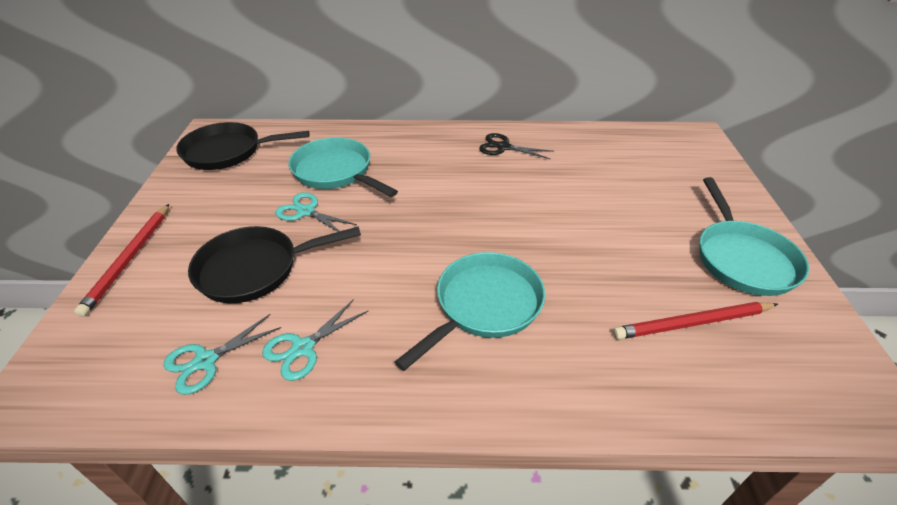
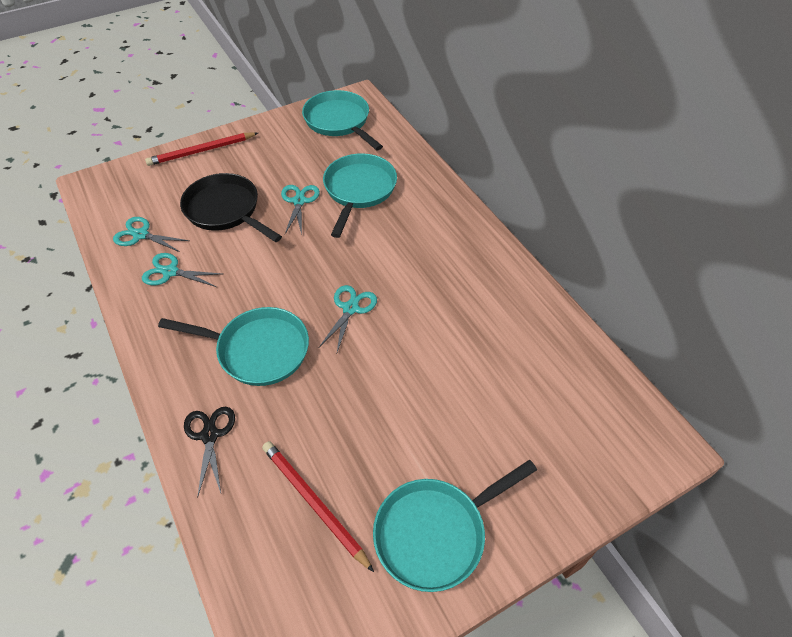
camera: 60 degrees right, 10 degrees up
black pan [176,122,310,170] -> turquoise pan [302,90,383,150]
black scissors [479,133,554,159] -> black scissors moved to [184,407,235,498]
none -> turquoise scissors [318,285,377,352]

